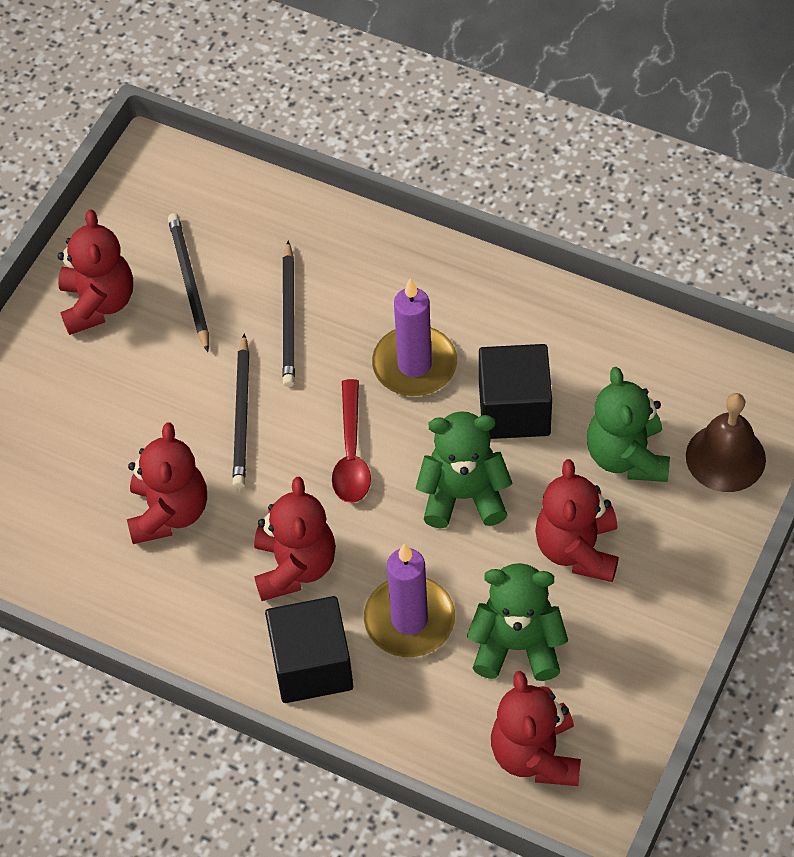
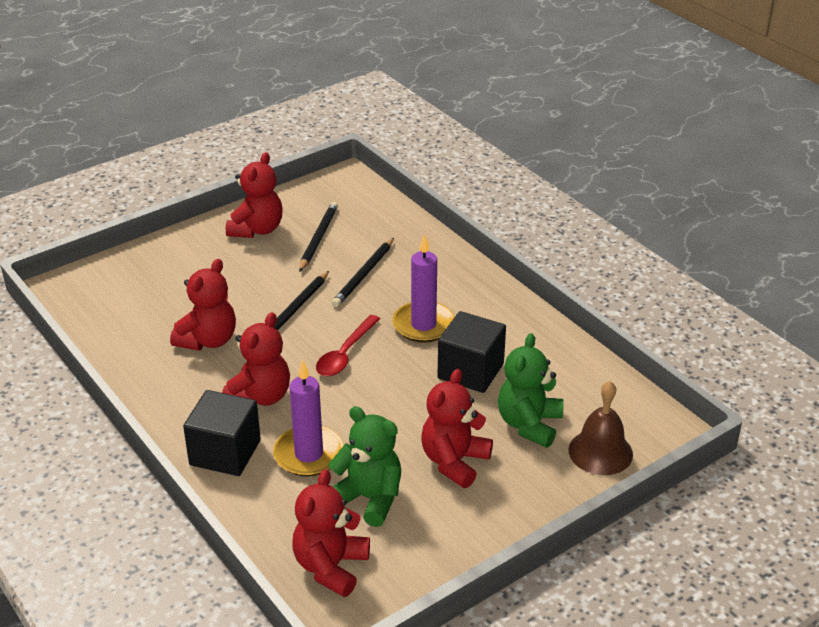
camera: 25 degrees right, 20 degrees down
green teddy bear [416,411,513,529] -> none

